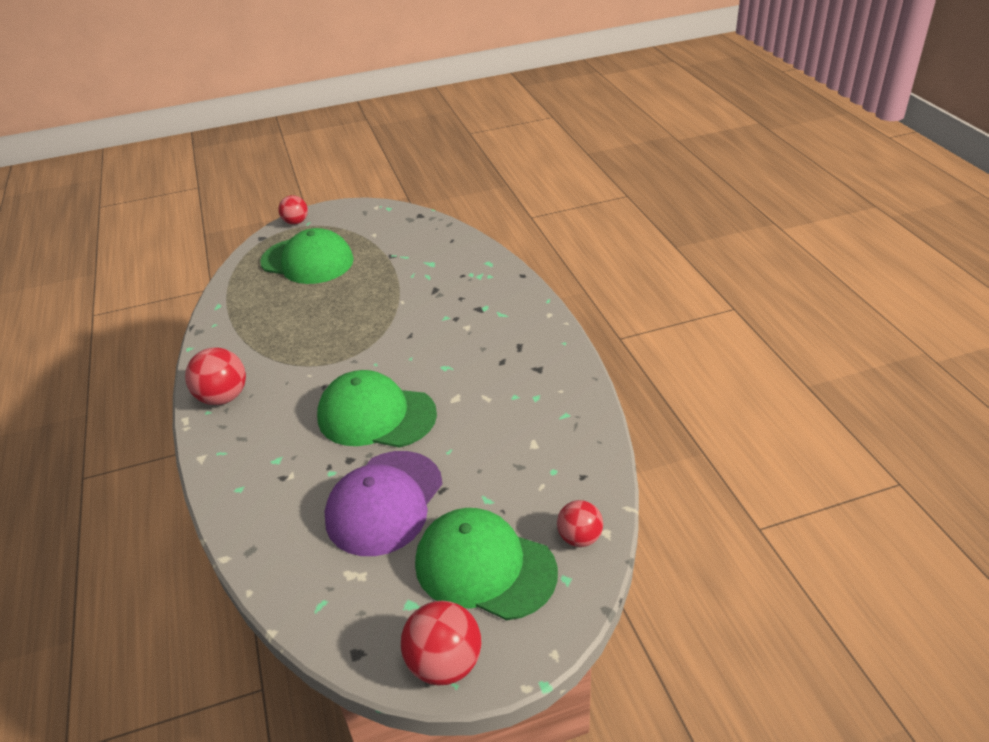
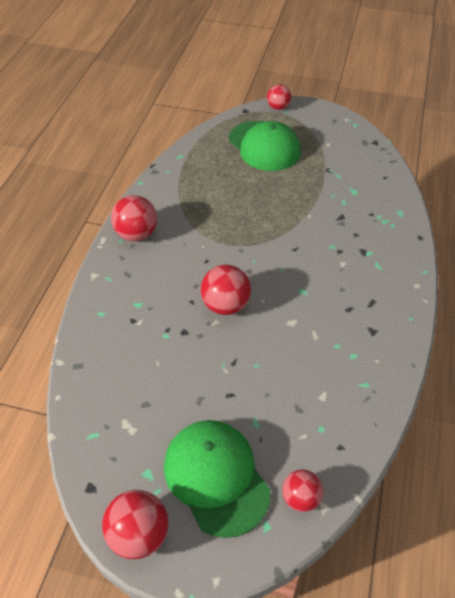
camera: 30 degrees right, 10 degrees up
green cap [317,370,437,448] -> red ball [201,265,251,315]
purple cap [324,451,443,556] -> none

